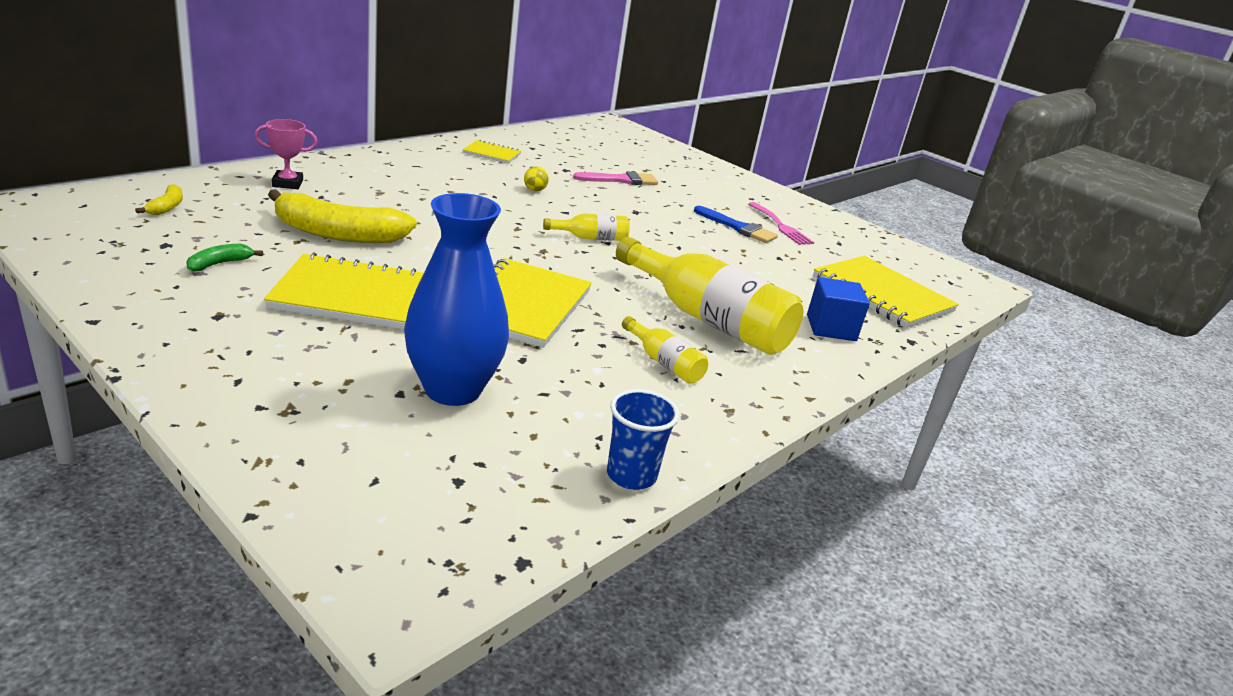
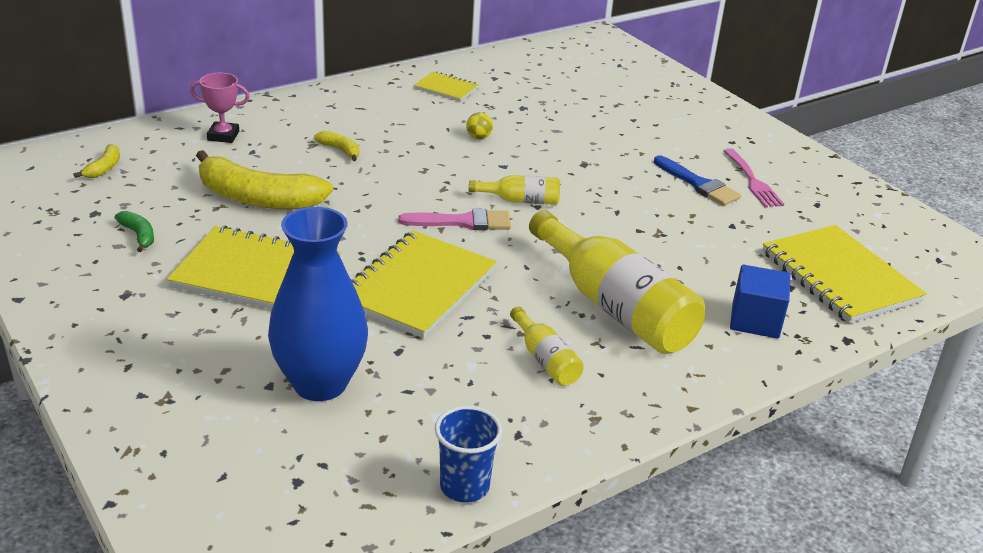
camera: 15 degrees right, 5 degrees up
green banana [186,244,263,272] -> green banana turned 90 degrees clockwise [115,211,154,252]
pink brush [573,171,658,185] -> pink brush moved to [398,208,511,230]
none -> yellow banana [314,131,359,161]

